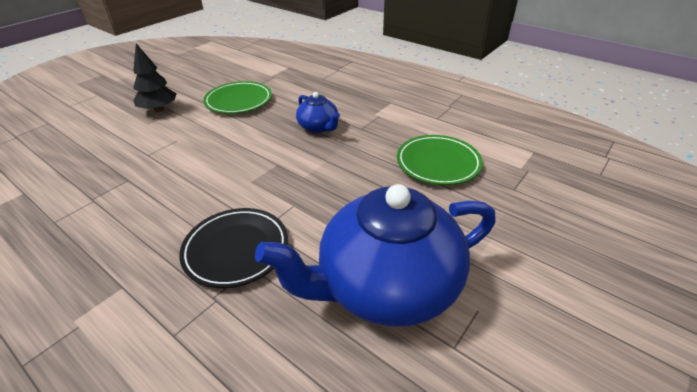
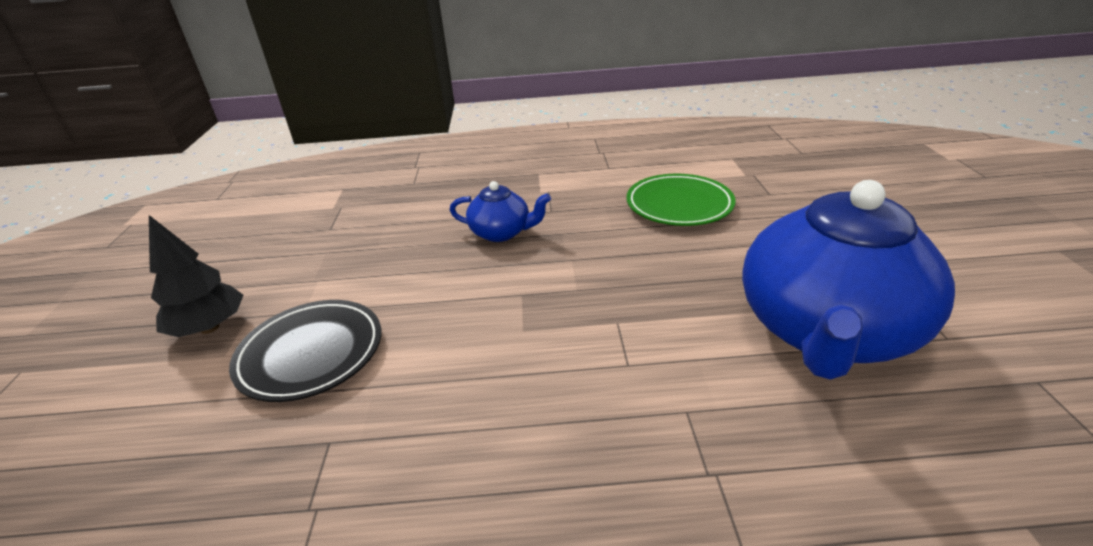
camera: 40 degrees left, 5 degrees down
black plate [179,208,288,288] -> black plate moved to [229,300,381,402]
green plate [203,81,272,114] -> none

